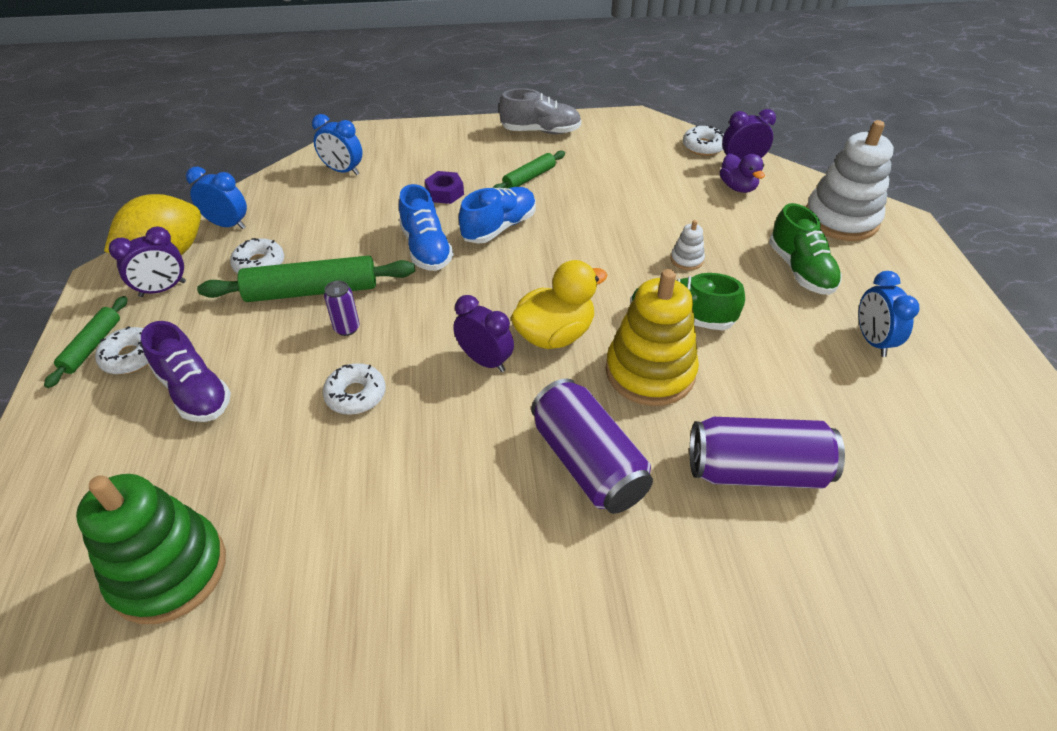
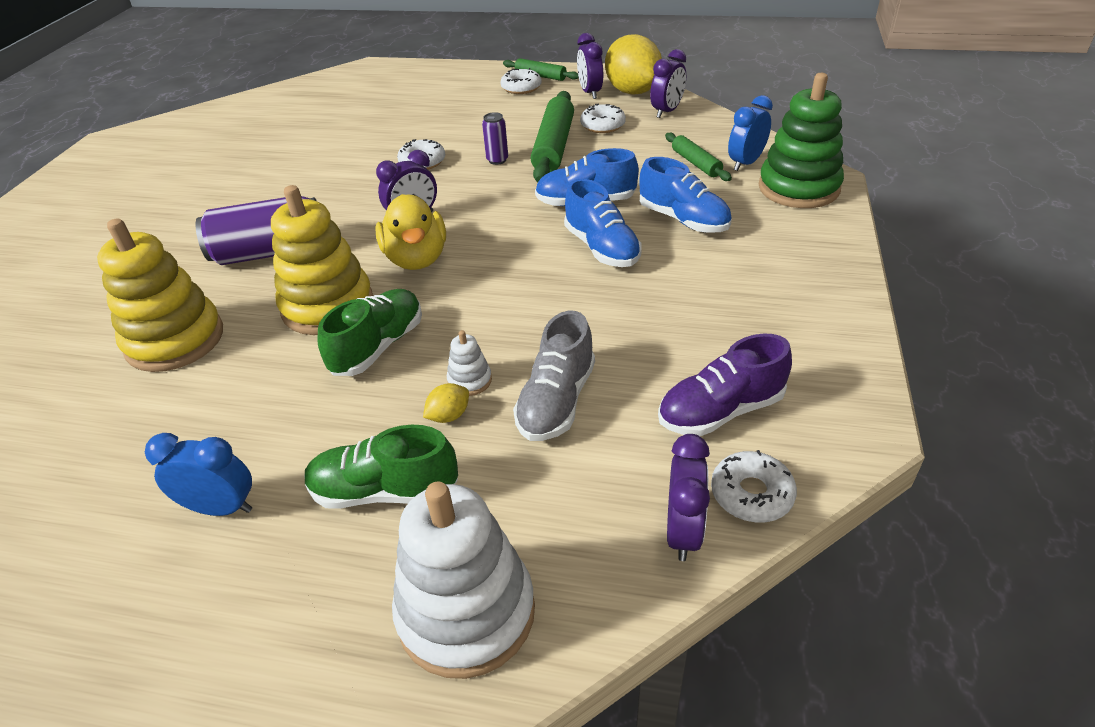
camera: 110 degrees right, 5 degrees down
green stacking toy [76,474,226,624] -> green stacking toy moved to [759,73,844,208]
purple shoe [141,321,231,422] -> purple shoe moved to [658,334,792,436]
blue clock [186,167,247,229] -> purple clock [650,49,686,118]
purple nut [425,171,464,204] -> blue shoe [640,157,732,233]
green rolling pin [493,151,565,188] -> green rolling pin moved to [665,133,732,181]
grey shoe [499,88,581,134] -> grey shoe moved to [513,311,595,441]
purple can [690,417,845,489] -> yellow stacking toy [97,219,223,372]
purple duck [720,153,765,193] -> none
none -> yellow lemon [423,383,469,423]

